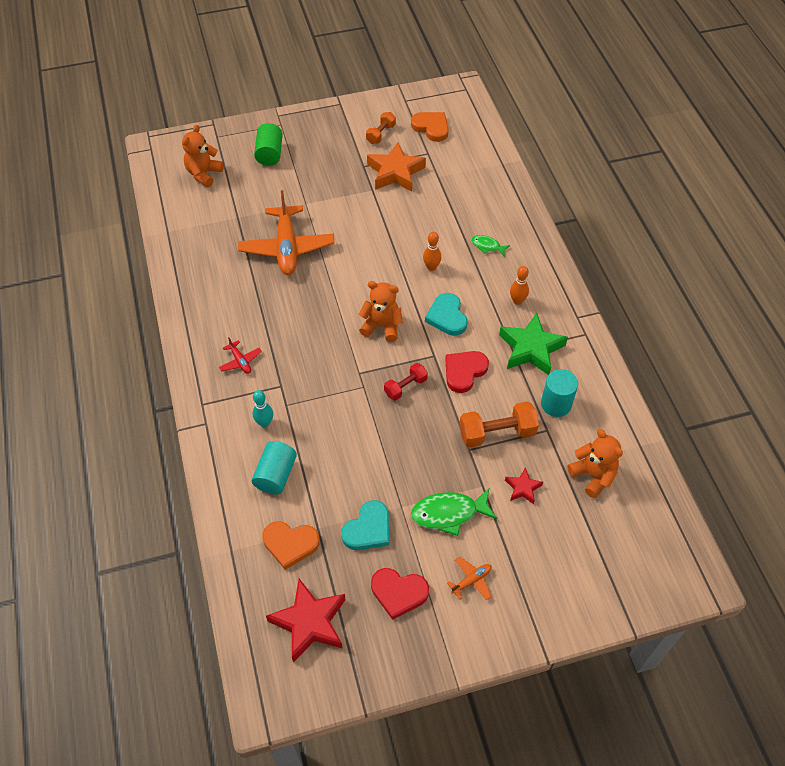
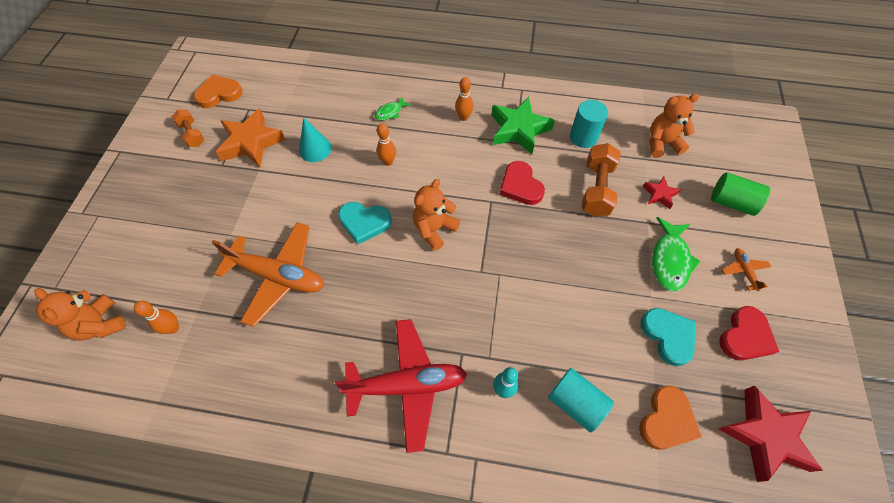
camera: 65 degrees left, 5 degrees up
red plane [219,337,262,374] -> red plane [335,319,467,453], size x2.30
green cylinder [254,123,283,166] -> green cylinder moved to [711,172,770,216]
red dumbbell [384,363,428,401] -> none
turquoise heart [425,293,468,336] -> turquoise heart moved to [338,202,391,244]
none -> orange bowling pin [134,300,179,334]
none -> turquoise cone [299,118,332,162]

